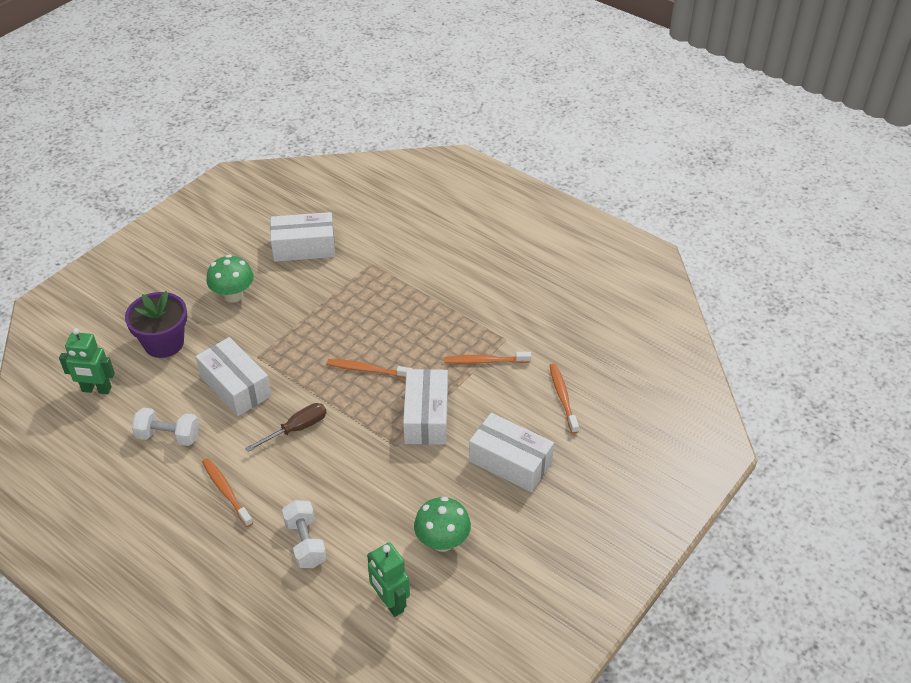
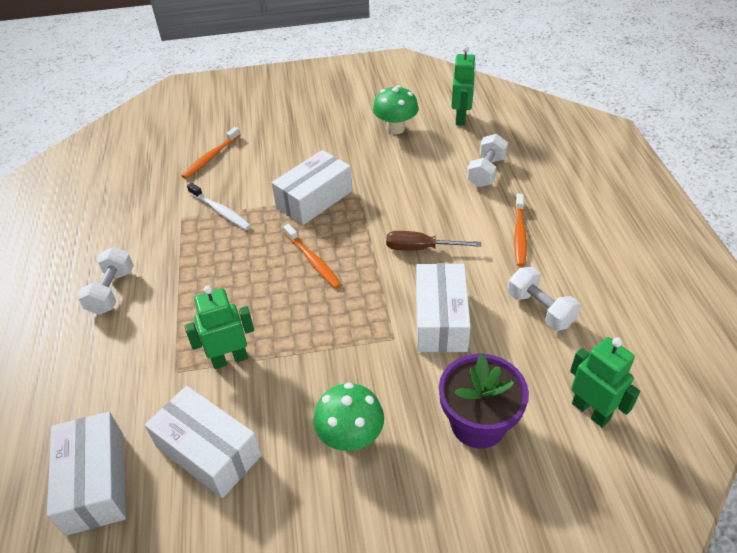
camera: 135 degrees left, 0 degrees up
orange toothbrush [444,352,531,364] -> white toothbrush [187,183,251,230]
white box [469,413,554,492] -> white box moved to [47,412,126,536]
none -> white dumbbell [77,247,134,315]
none -> green robot [185,286,254,369]

